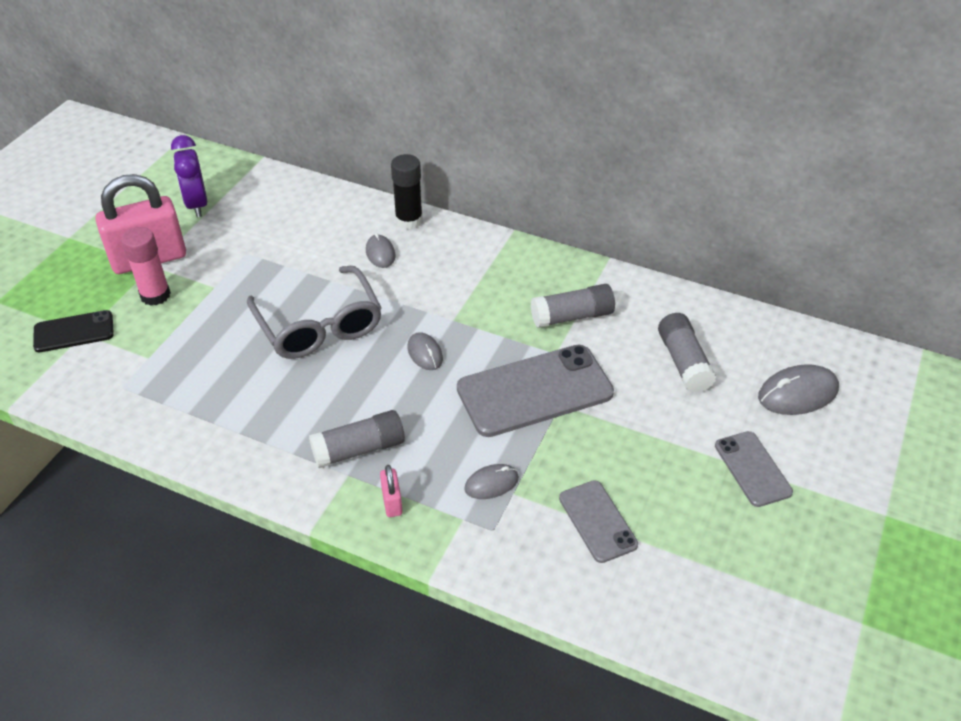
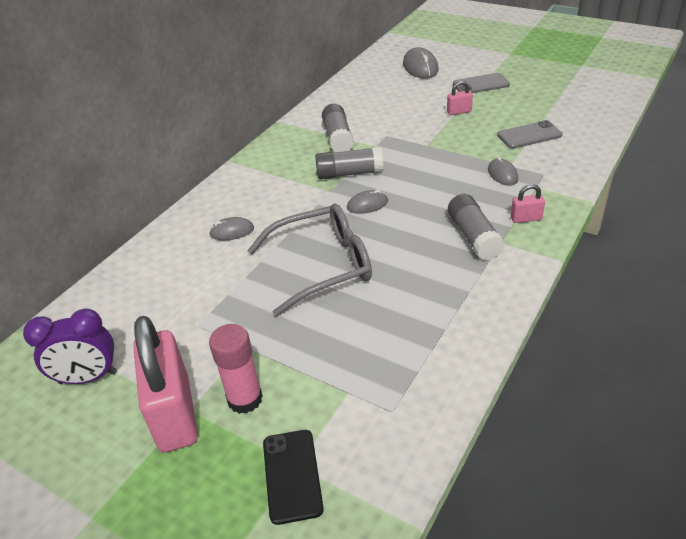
camera: 80 degrees left, 5 degrees down
black glue stick [391,154,423,230] -> none
grey phone [457,345,614,437] -> none
grey glue stick [658,313,717,393] -> grey glue stick moved to [315,147,383,179]
none -> pink padlock [447,81,473,115]

